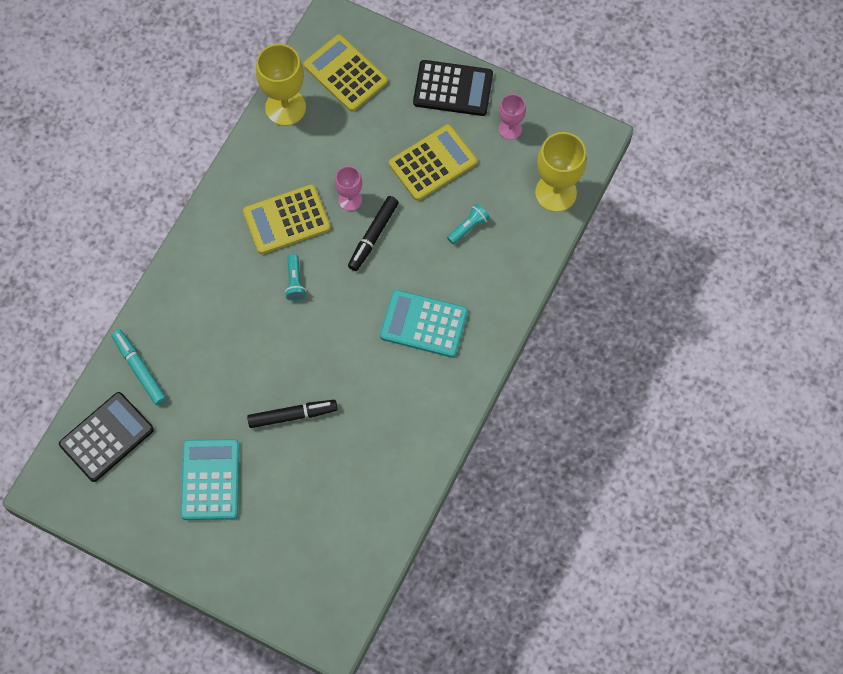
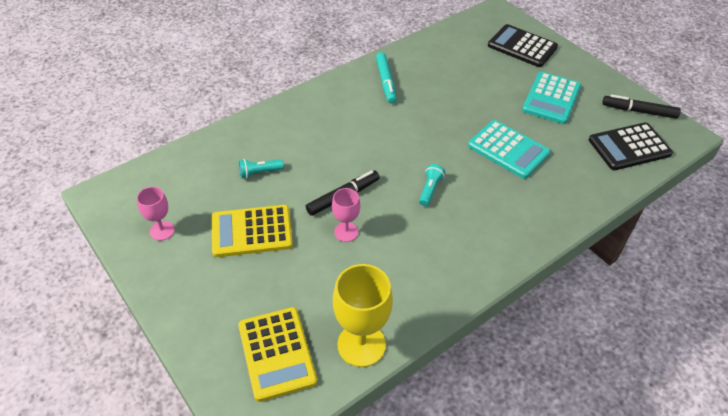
camera: 155 degrees left, 20 degrees down
turquoise marker [112,329,167,405] -> turquoise marker moved to [376,52,397,104]
yellow calculator [243,185,331,254] -> none
black marker [247,400,338,428] -> black marker moved to [602,95,681,119]
turquoise calculator [380,290,468,358] -> turquoise calculator moved to [468,120,551,179]
black calculator [413,60,493,116] -> black calculator moved to [488,24,558,67]
yellow goblet [535,132,587,212] -> none

